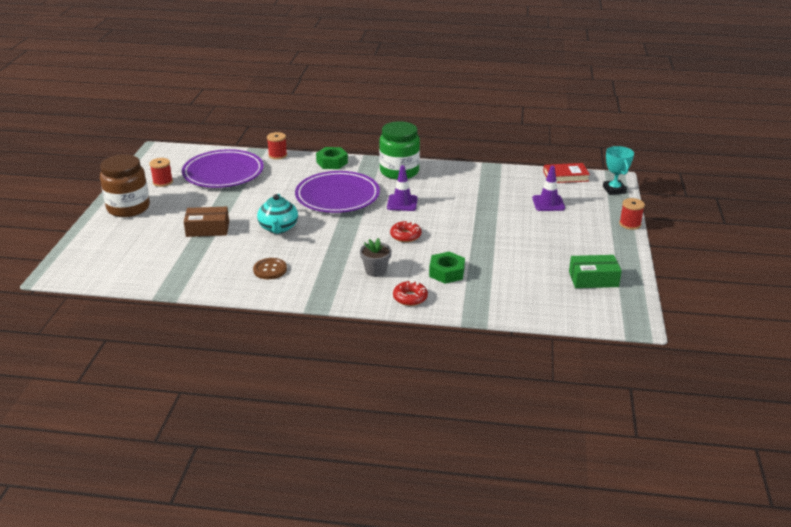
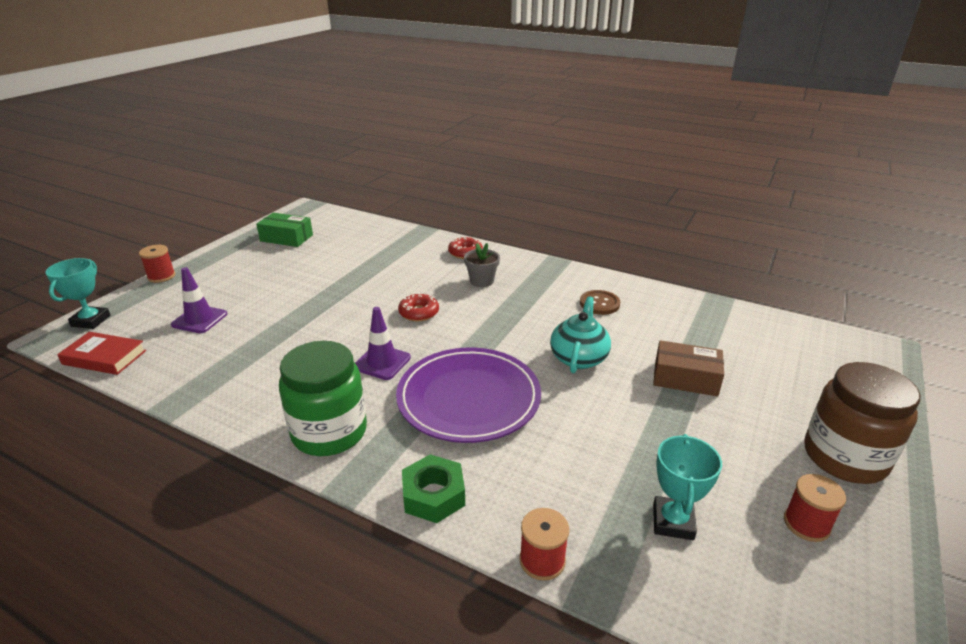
camera: 160 degrees left, 0 degrees up
purple plate [182,149,264,188] -> turquoise trophy [653,434,722,540]
green nut [429,252,465,284] -> none

